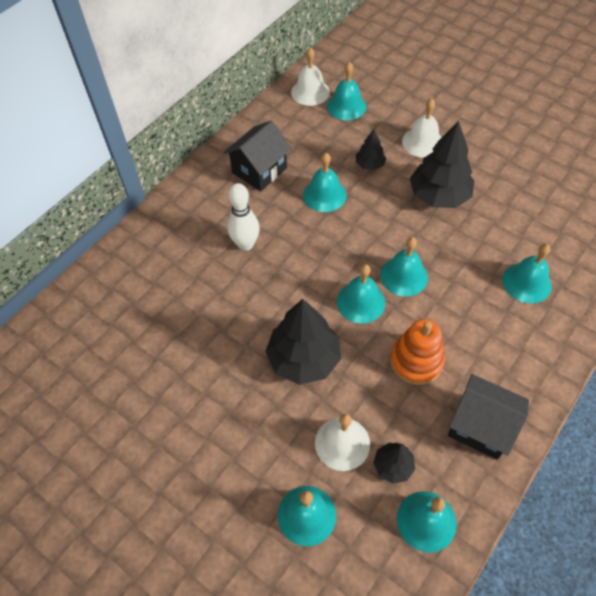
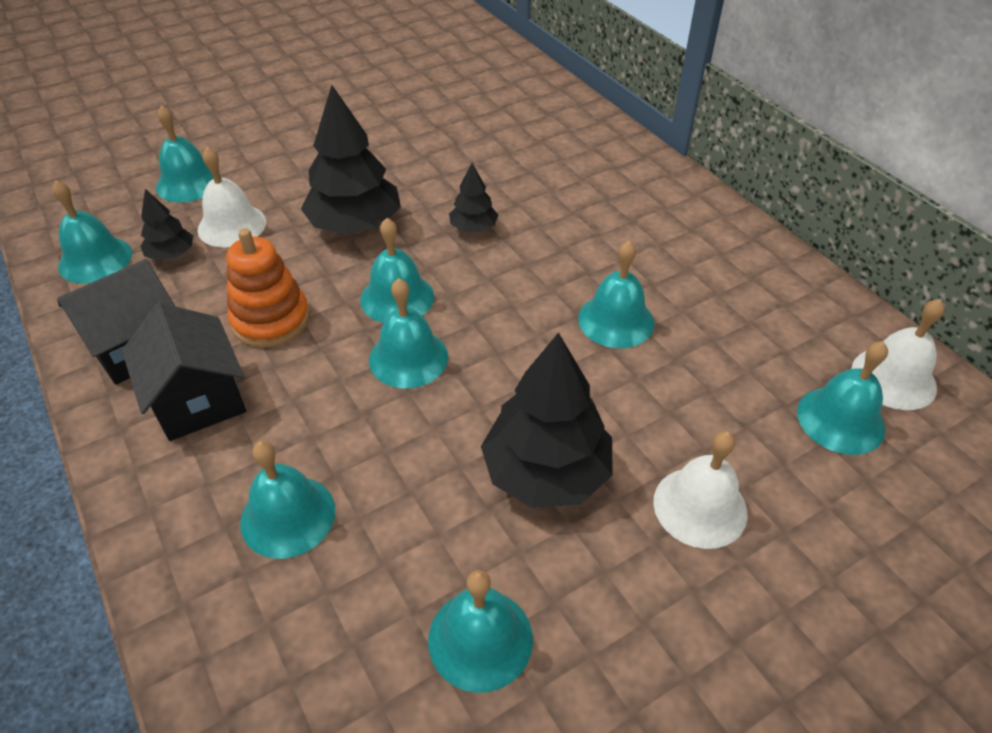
camera: 110 degrees right, 10 degrees down
black house [224,121,292,191] -> black house moved to [122,303,246,441]
white bowling pin [227,183,260,251] -> none
black tree [356,129,387,170] -> black tree moved to [449,163,498,232]
none -> turquoise bell [428,570,533,693]

